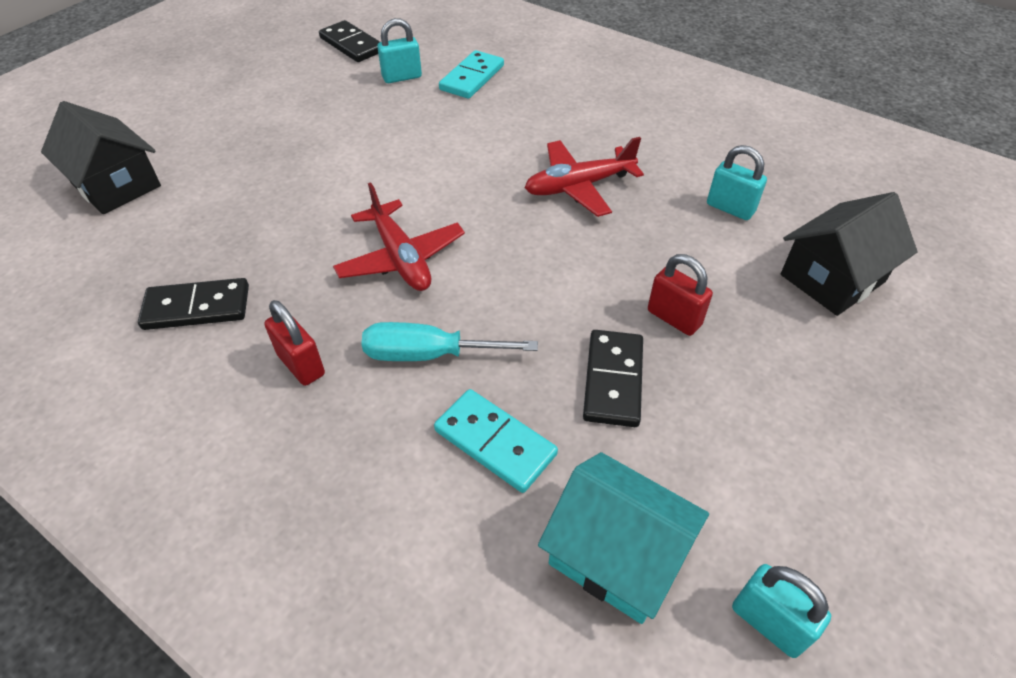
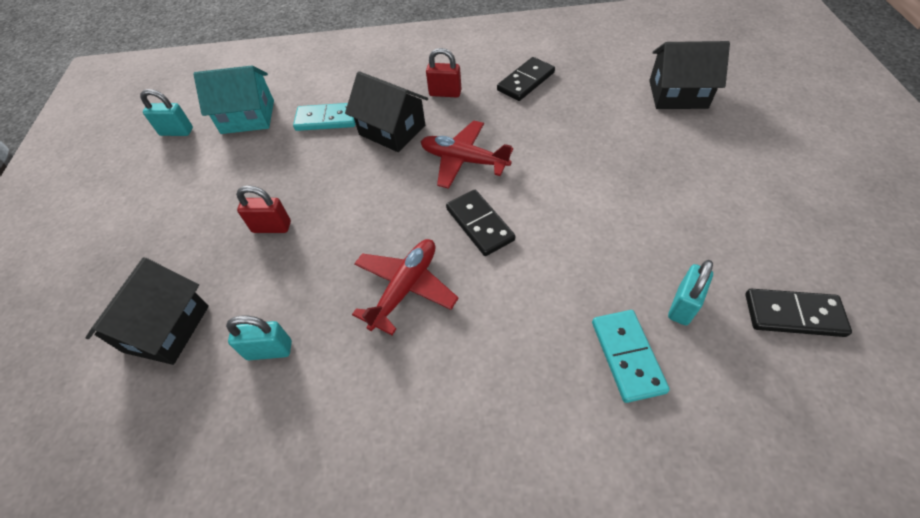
camera: 145 degrees right, 5 degrees up
turquoise screwdriver [362,322,538,361] -> black house [345,71,428,152]
black domino [583,330,643,427] -> black domino moved to [446,190,515,256]

